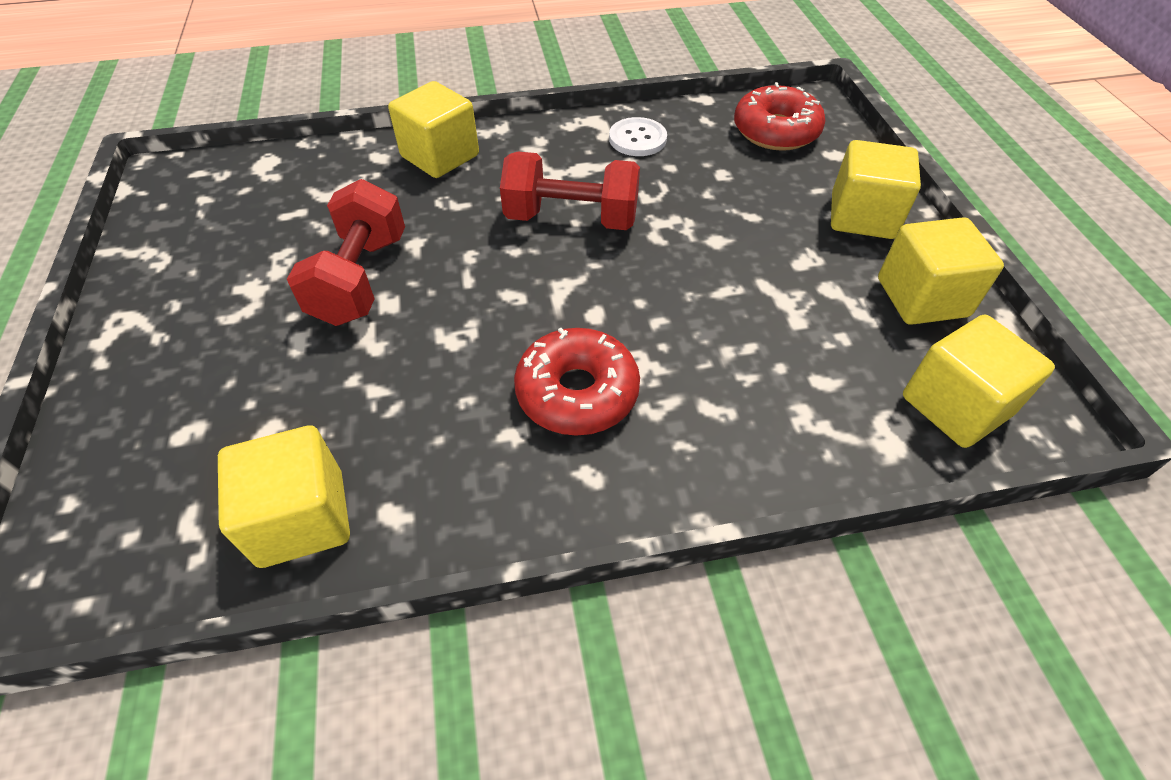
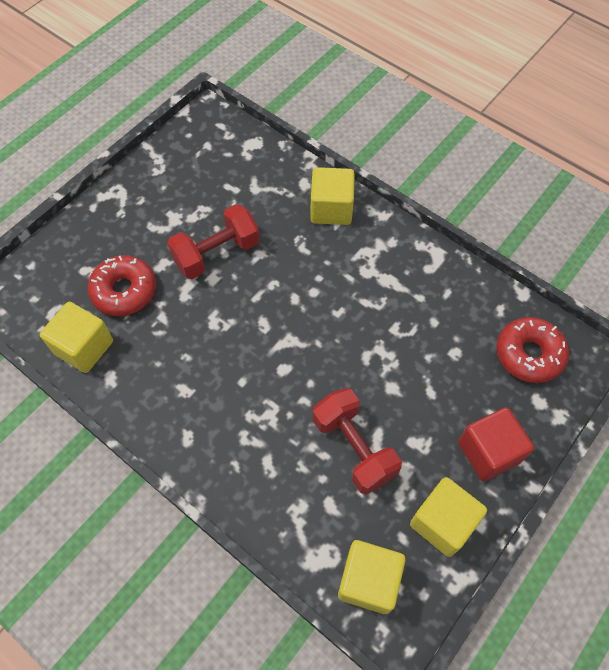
camera: 50 degrees right, 10 degrees up
red dumbbell [500,152,640,230] -> red dumbbell moved to [313,388,402,494]
red donut [514,328,640,436] -> red donut moved to [88,255,156,316]
white button [609,117,667,156] -> none
yellow cube [831,140,921,239] -> red cube [458,407,534,481]

